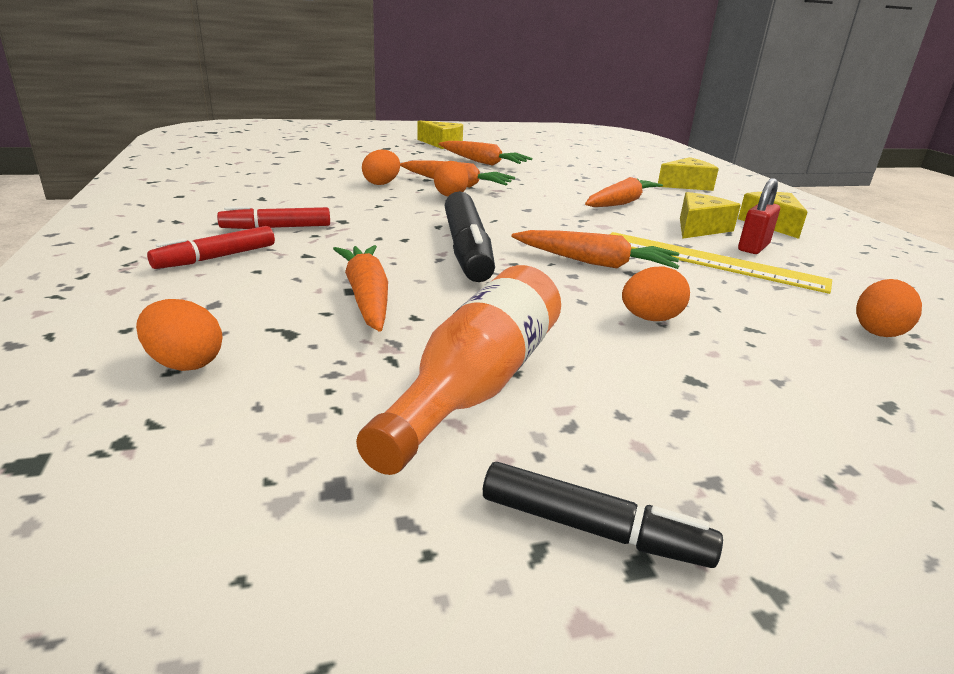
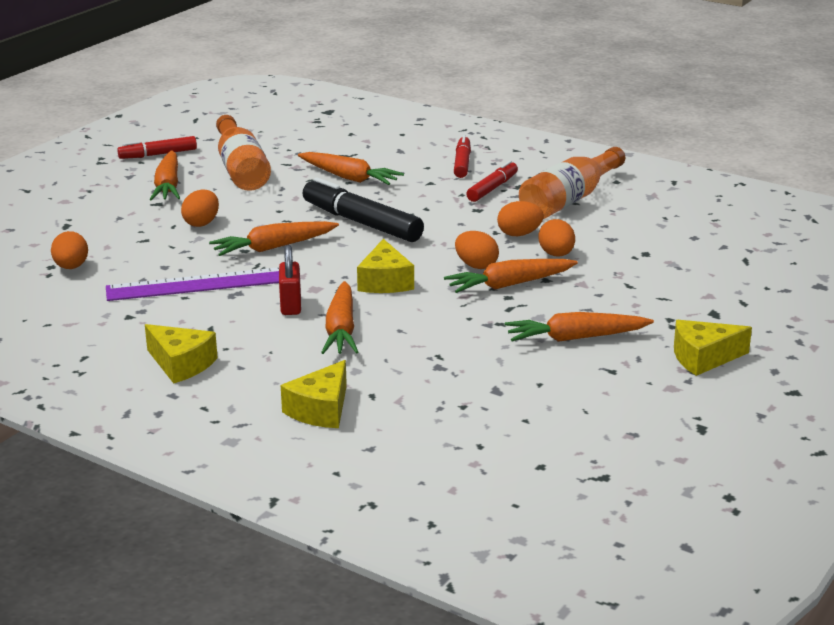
camera: 140 degrees right, 0 degrees up
orange egg [136,299,223,371] -> orange egg moved to [497,201,544,236]
black marker [483,462,723,568] -> red marker [117,136,197,159]
yellow ruler [610,232,832,294] -> purple ruler [106,267,279,301]
yellow cheese [680,192,741,239] -> yellow cheese moved to [357,239,414,293]
red padlock [738,178,780,254] -> red padlock moved to [279,245,301,315]
none -> orange carrot [150,150,180,200]
none -> orange bottle [519,147,625,219]

